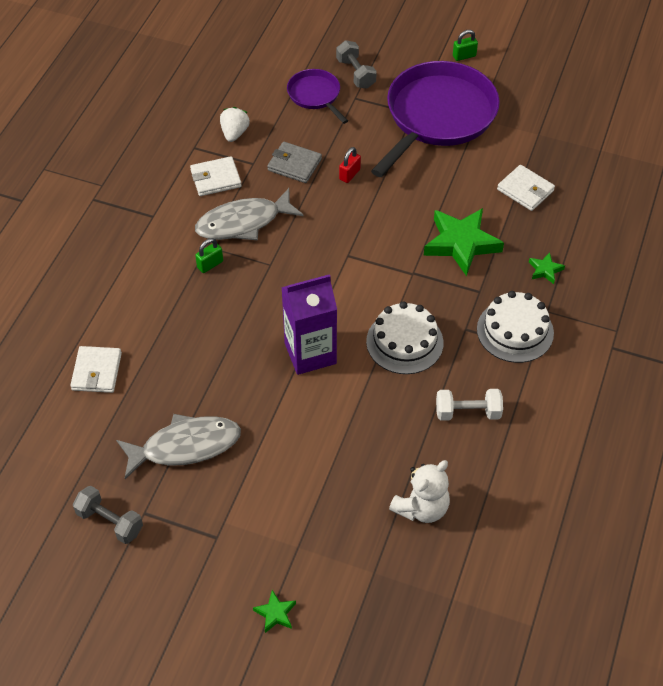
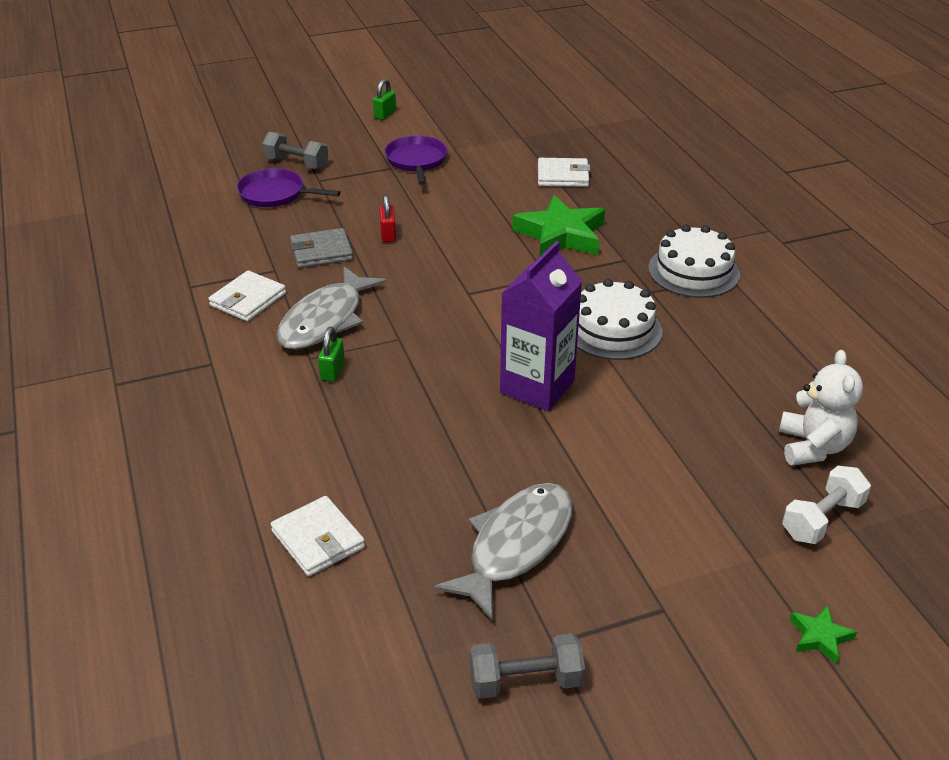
camera: 40 degrees left, 15 degrees down
white strawberry [220,107,250,142] -> none
purple pan [371,61,500,177] -> purple pan [384,136,447,185], size x0.49
white dumbbell [436,389,503,421] -> white dumbbell moved to [782,466,871,544]
green star [529,252,565,284] -> none

